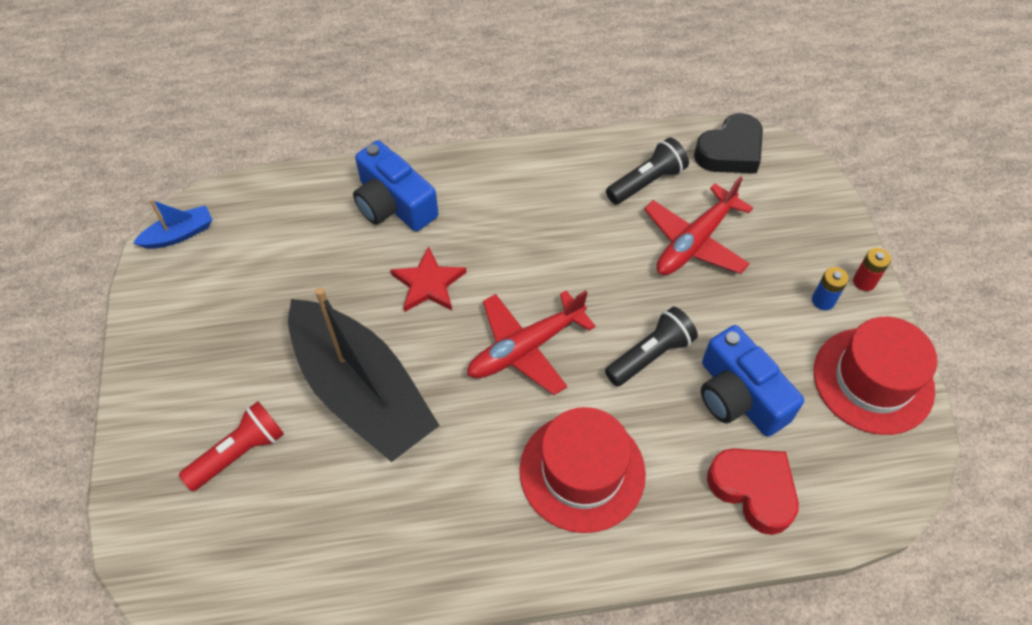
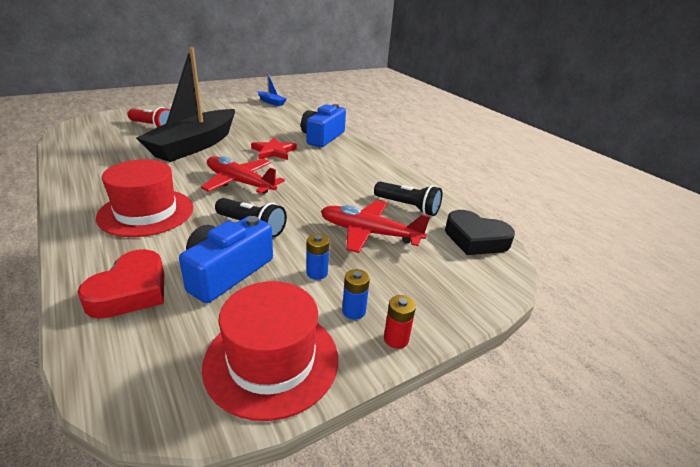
camera: 65 degrees right, 25 degrees down
none -> blue battery [306,234,329,280]

